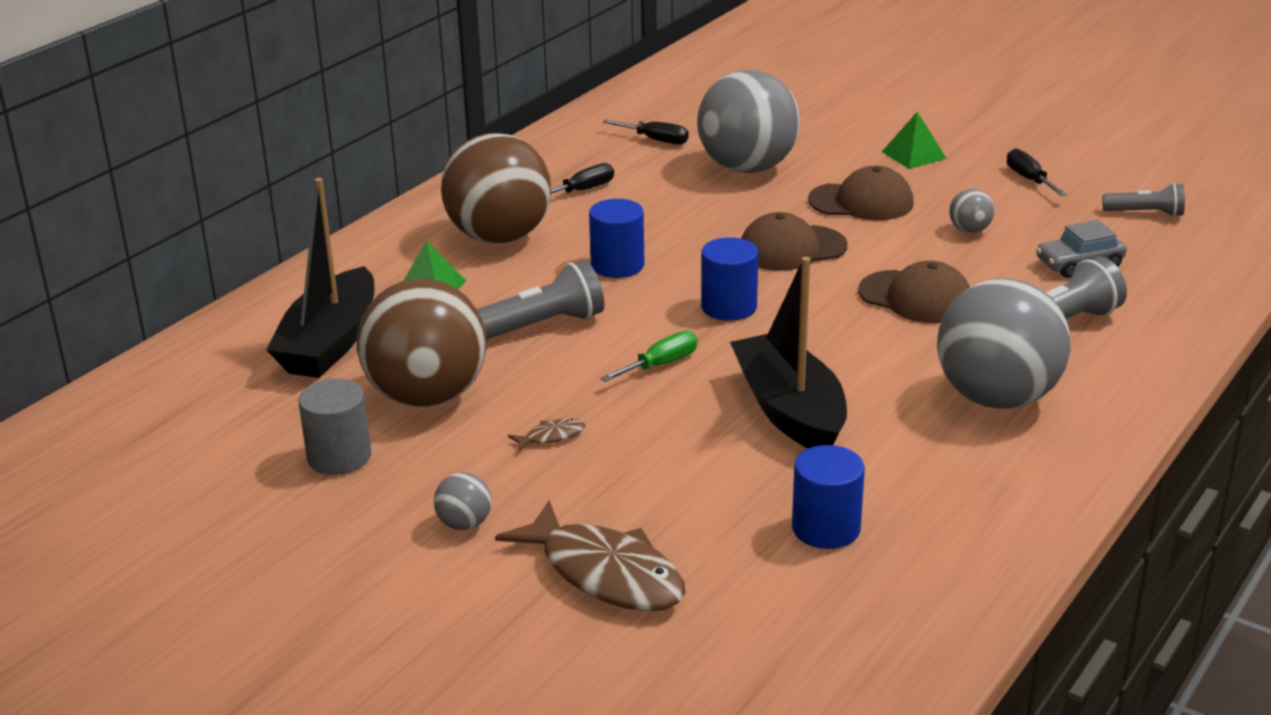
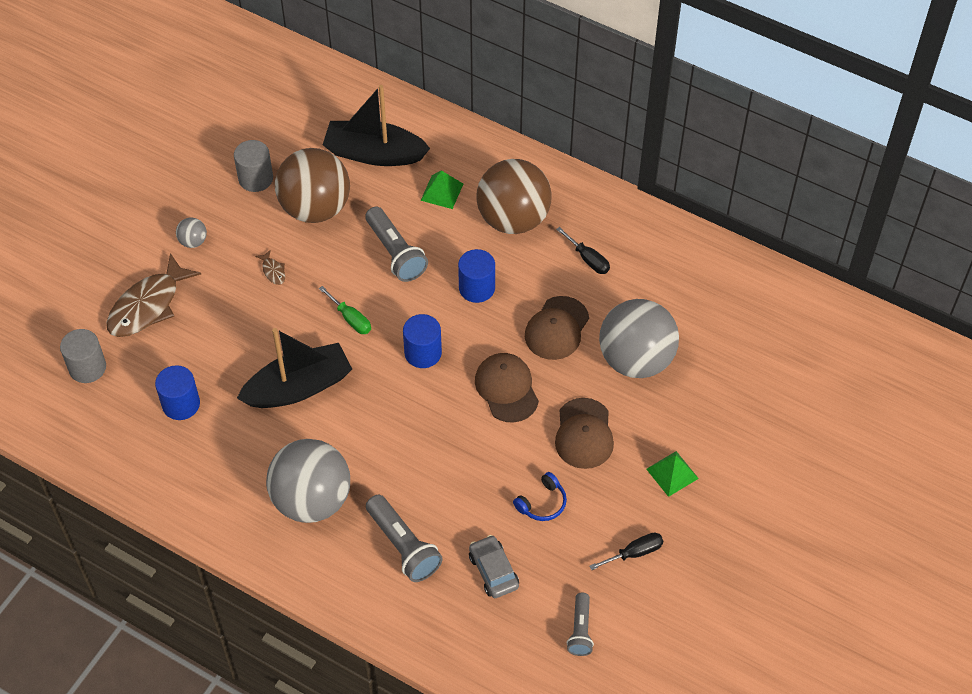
camera: 85 degrees right, 25 degrees up
black screwdriver [602,120,689,145] -> none
brown cap [858,260,970,324] -> brown cap moved to [525,296,589,360]
grey ball [949,189,994,233] -> blue headphones [513,472,567,521]
none -> grey cylinder [60,329,106,383]

